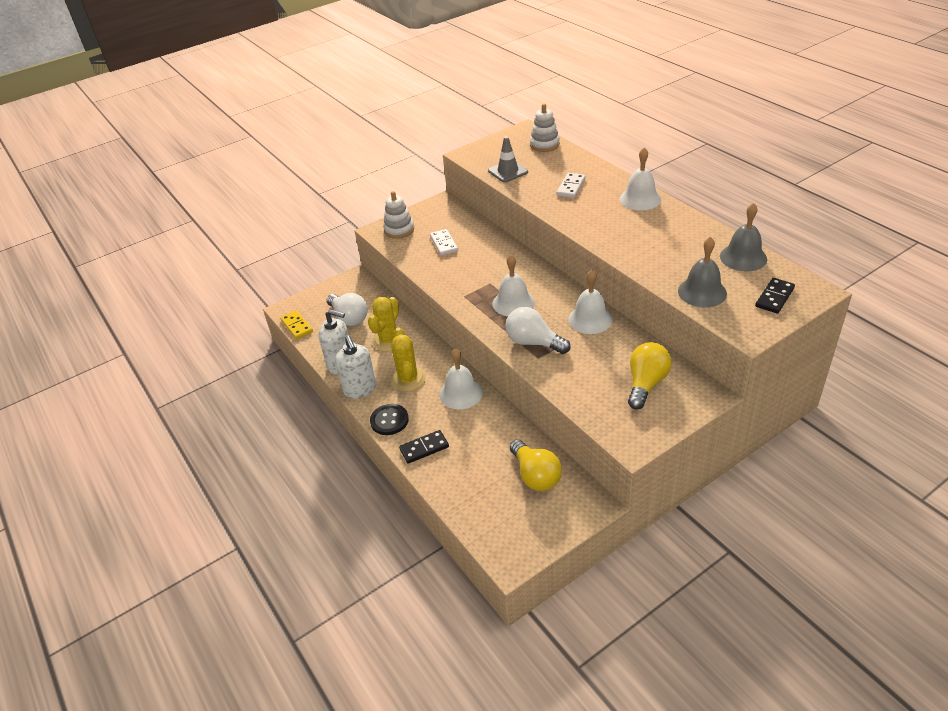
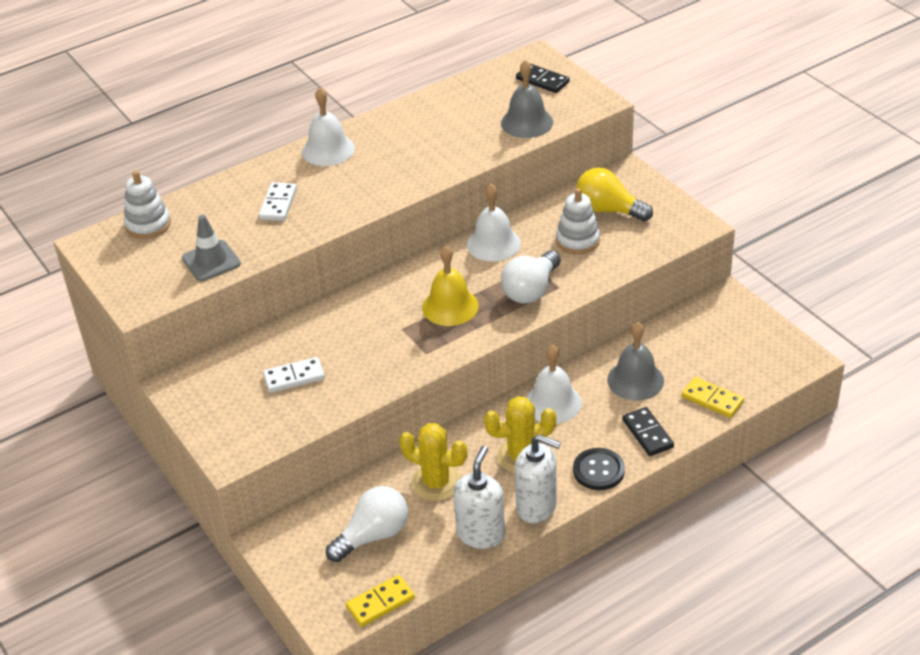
camera: 90 degrees left, 0 degrees up
white soap dispenser [335,335,376,399] -> white soap dispenser turned 45 degrees clockwise [515,434,561,523]
white stacking toy [383,191,414,239] -> white stacking toy moved to [556,188,600,254]
white bell [493,255,535,316] -> yellow bell [422,246,479,326]
yellow light bulb [510,439,562,491] -> none
white domino [557,173,586,198] -> white domino turned 75 degrees clockwise [259,182,297,221]
grey bell [720,203,767,271] -> grey bell moved to [607,322,664,401]
none -> yellow domino [682,377,744,418]

